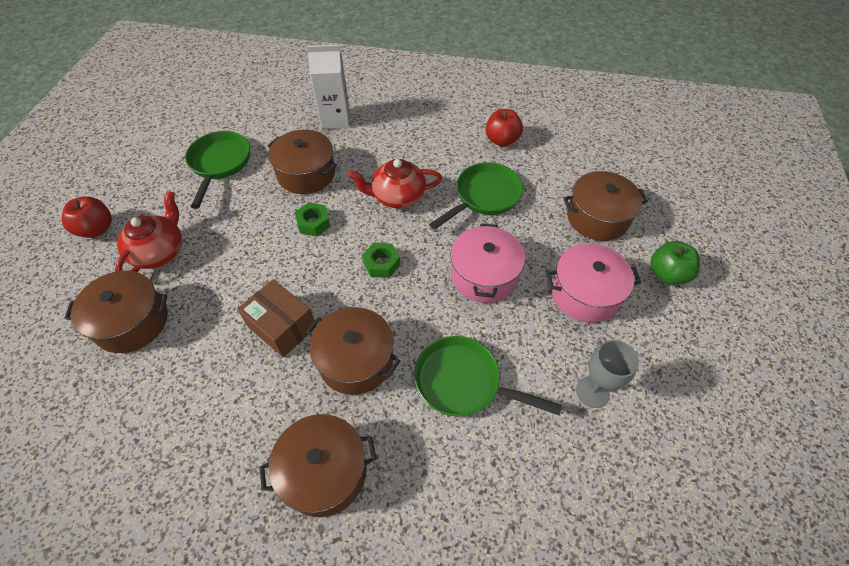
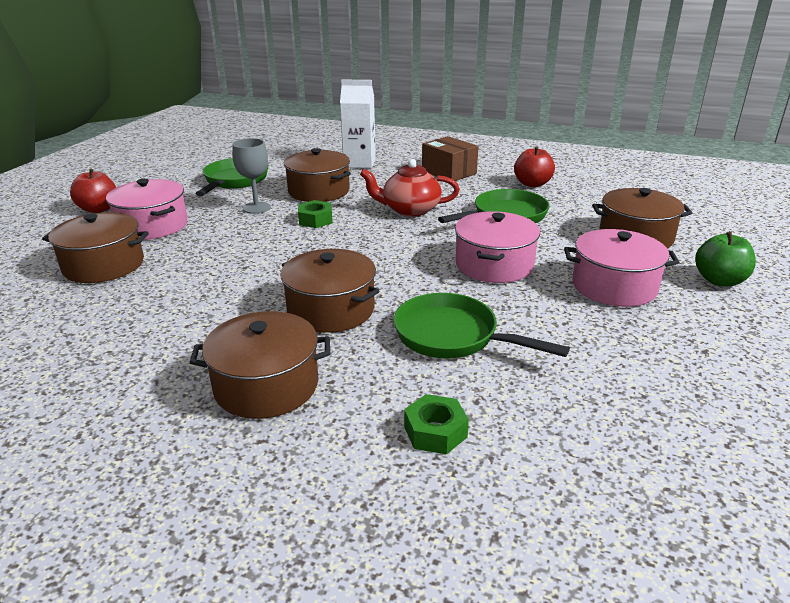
camera: 10 degrees right, 25 degrees down
red teapot [115,191,182,272] -> pink pot [106,179,188,240]
brown box [237,279,317,358] -> brown box moved to [422,136,479,181]
green nut [362,243,400,278] -> green nut moved to [404,394,469,455]
grey goblet [576,340,639,408] -> grey goblet moved to [232,138,271,214]

